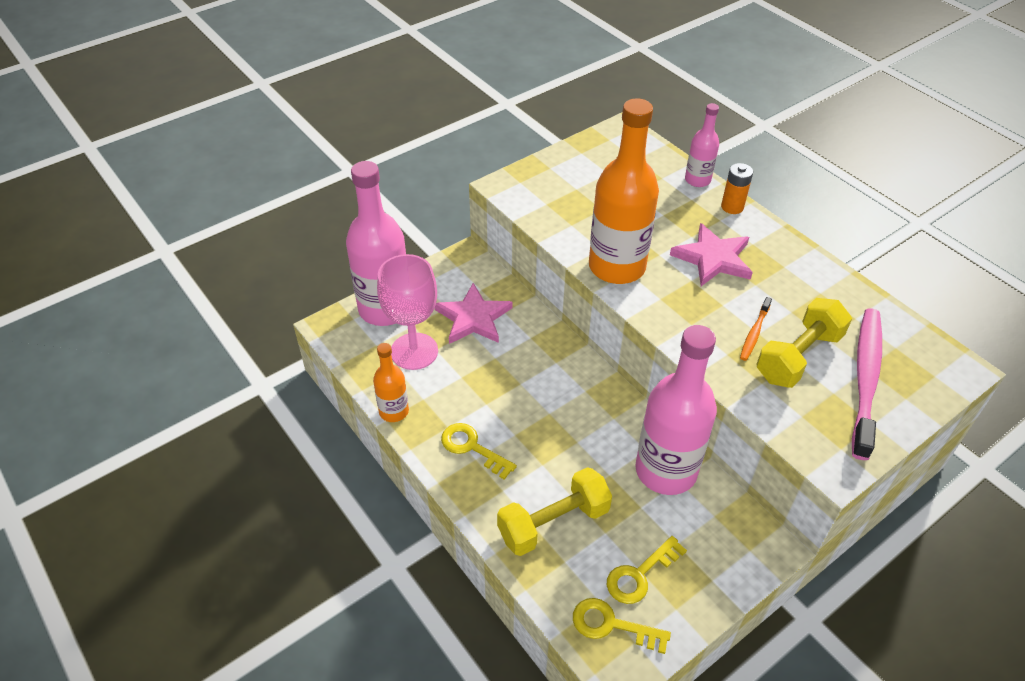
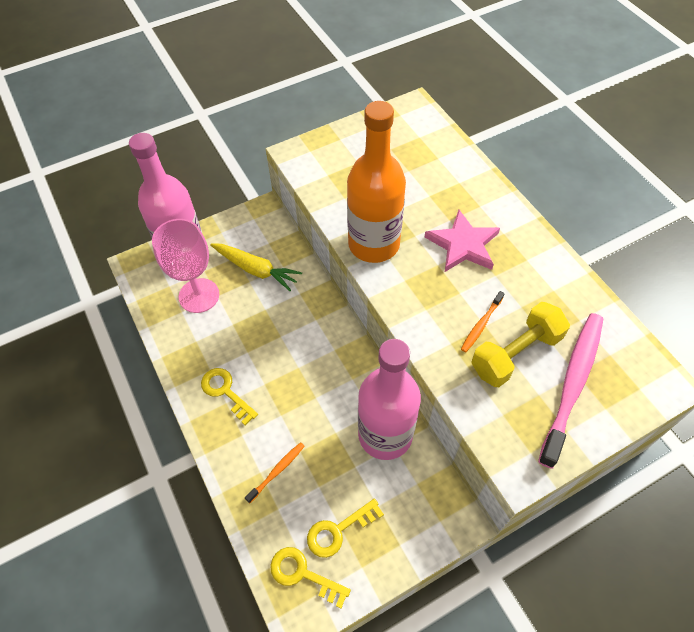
camera: 10 degrees right, 10 degrees up
orange bottle [373,343,409,422] -> none
pink star [435,283,513,344] -> yellow carrot [210,244,302,291]
yellow dumbbell [497,467,612,556] -> orange toothbrush [245,442,305,503]
pink bottle [685,103,719,187] -> none
orange battery [721,163,753,214] -> none

